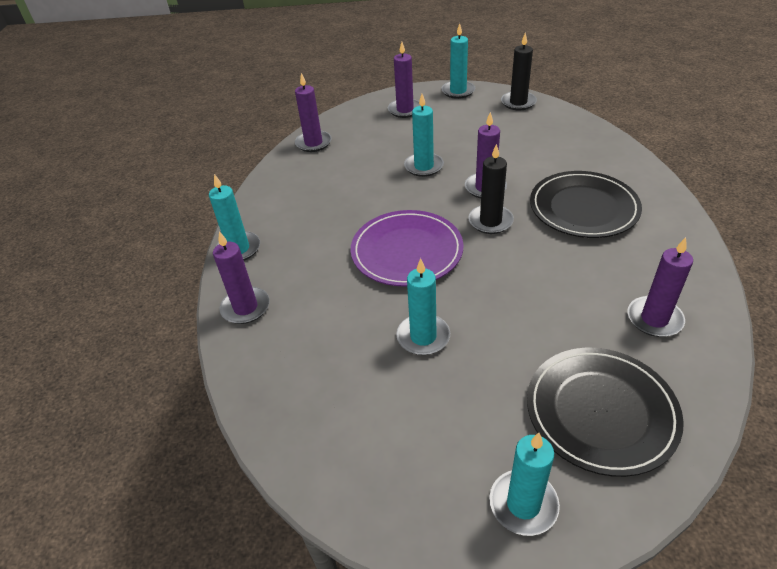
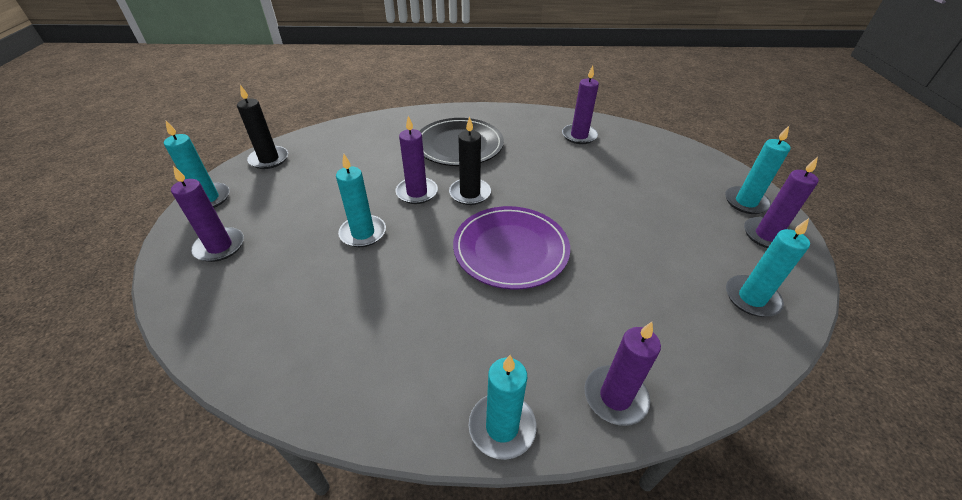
camera: 95 degrees left, 0 degrees up
purple candle [295,73,332,152] -> purple candle moved to [744,157,819,248]
turquoise candle [396,258,450,355] -> turquoise candle moved to [726,218,810,317]
black plate [527,348,684,477] -> none

